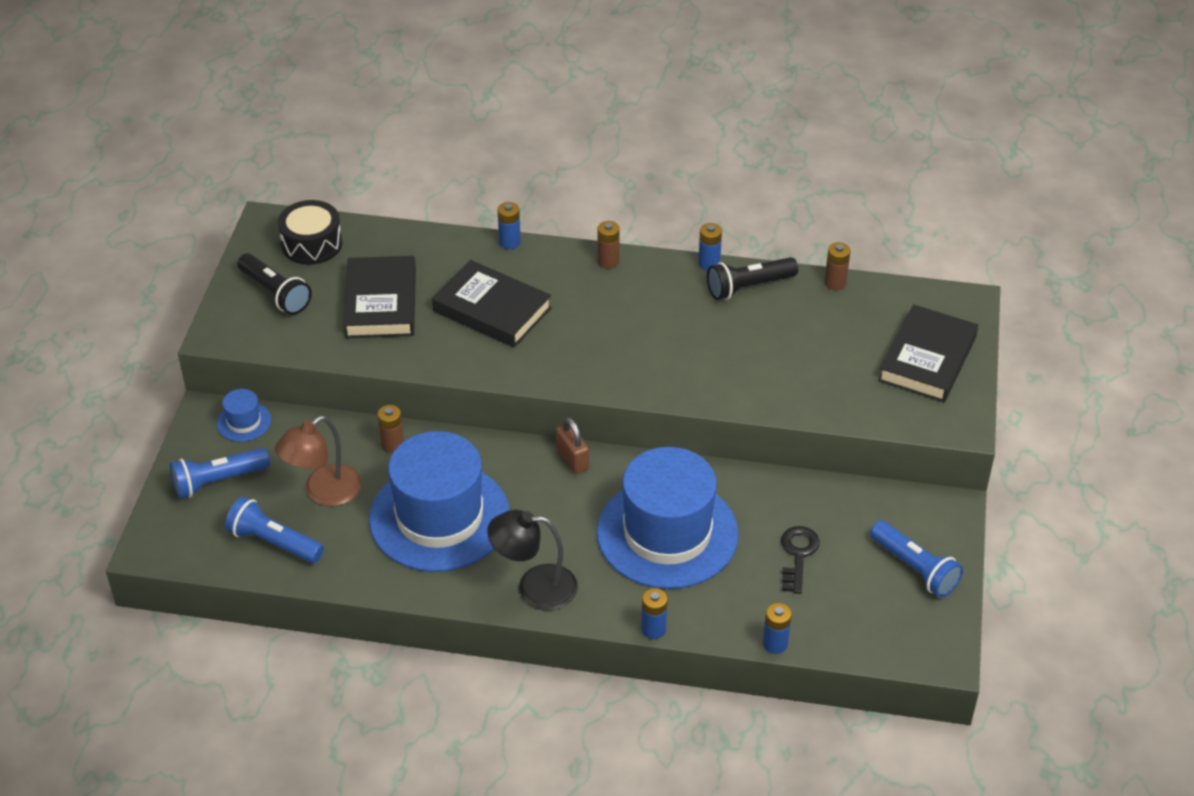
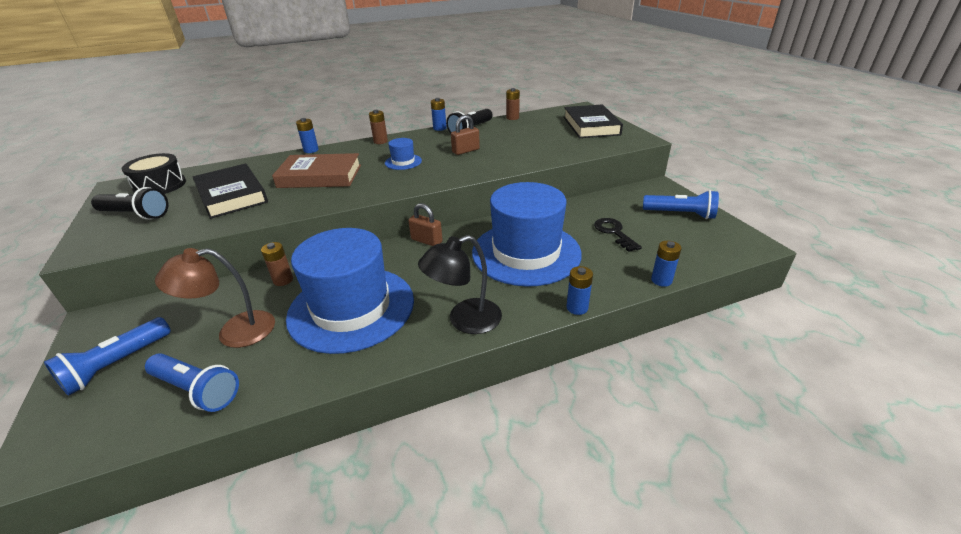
camera: 30 degrees left, 10 degrees down
blue hat [217,389,271,442] -> blue hat moved to [385,138,422,170]
blue flashlight [225,497,324,563] -> blue flashlight turned 150 degrees counterclockwise [145,353,239,412]
brown lamp [275,415,362,506] -> brown lamp turned 60 degrees clockwise [155,248,275,348]
black book [432,260,552,348] -> brown book [272,153,361,188]
none -> brown padlock [451,115,480,155]

